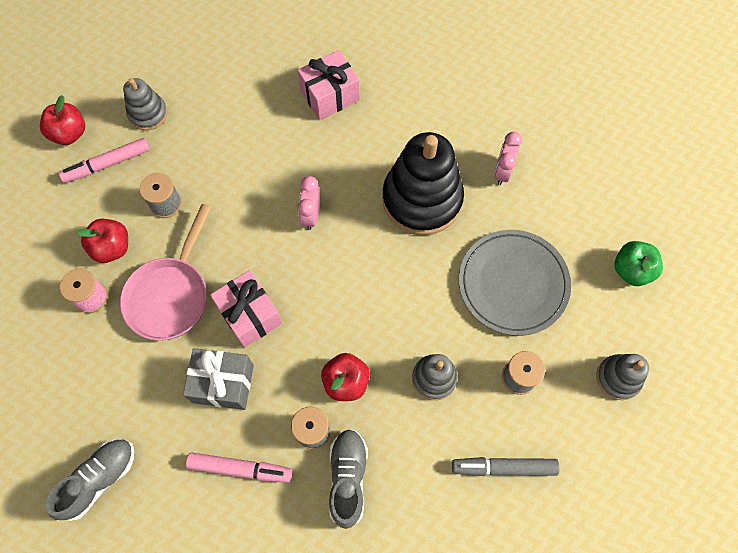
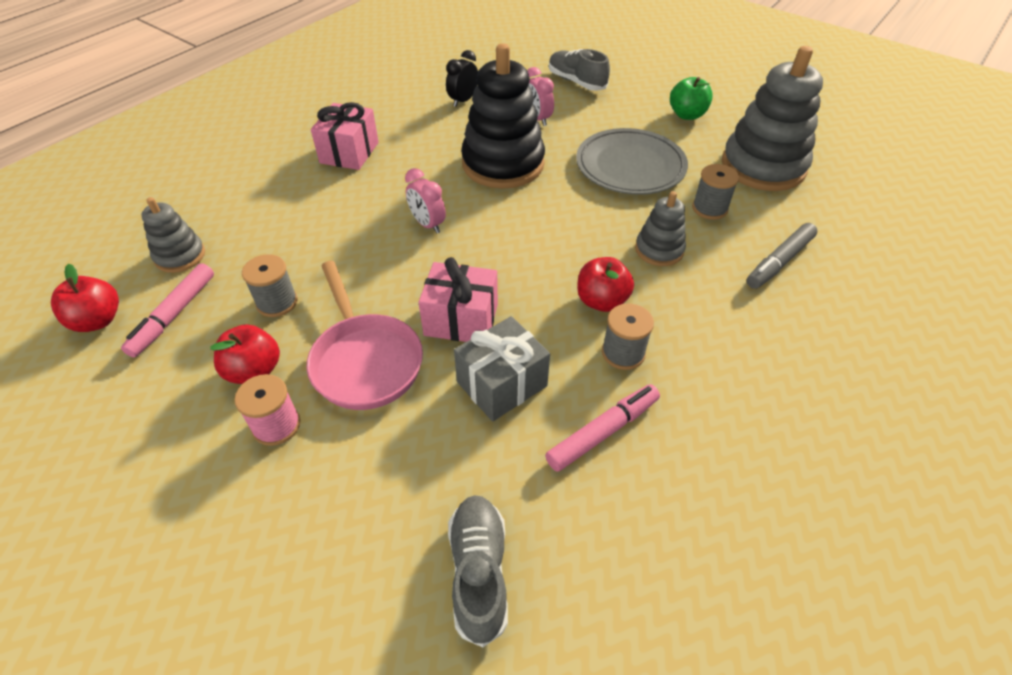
camera: 45 degrees left, 20 degrees down
grey shoe [329,429,368,529] -> grey shoe moved to [549,49,610,91]
grey stacking toy [596,354,649,400] -> grey stacking toy [722,46,823,191], size x1.95
none -> black clock [446,50,478,107]

